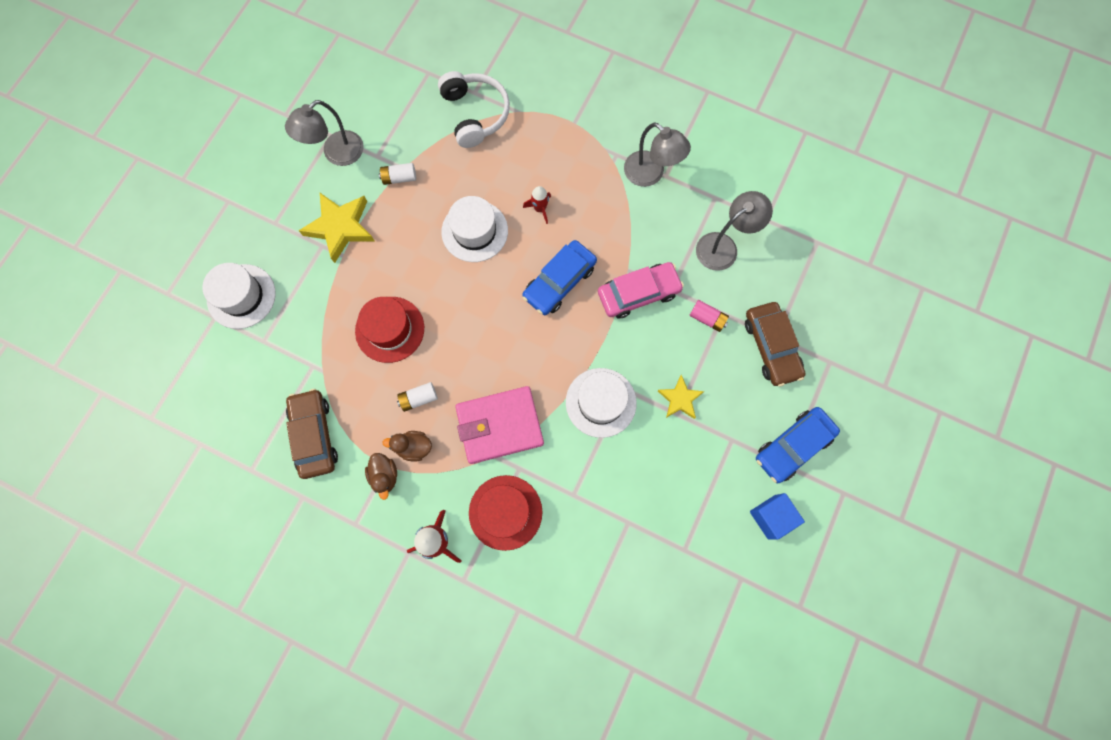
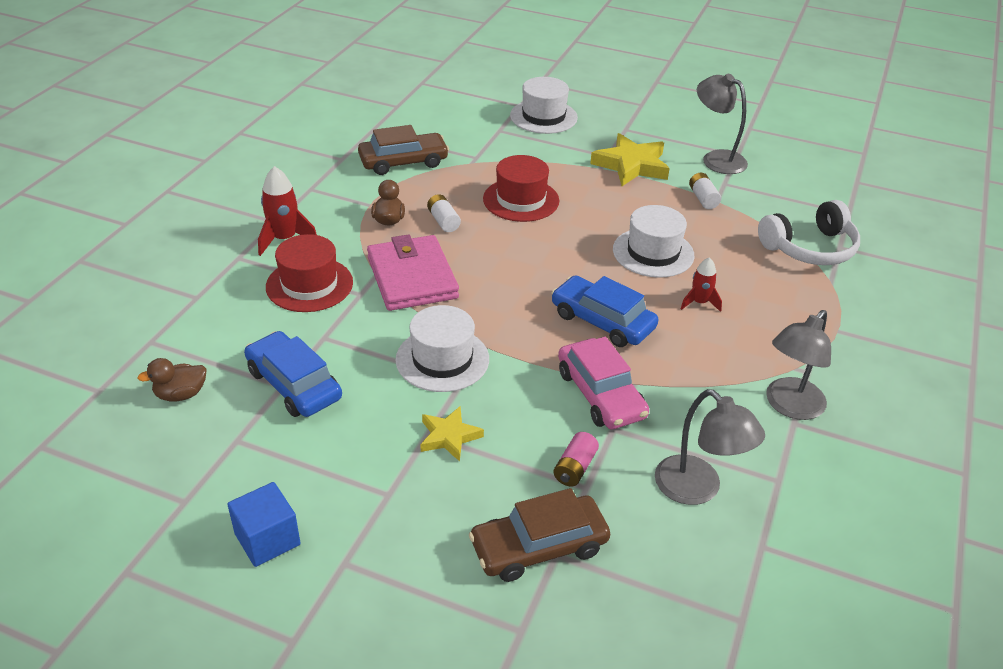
camera: 85 degrees right, 35 degrees down
brown duck [365,453,397,500] -> brown duck moved to [138,358,207,401]
blue car [756,407,840,483] -> blue car moved to [244,331,342,417]

